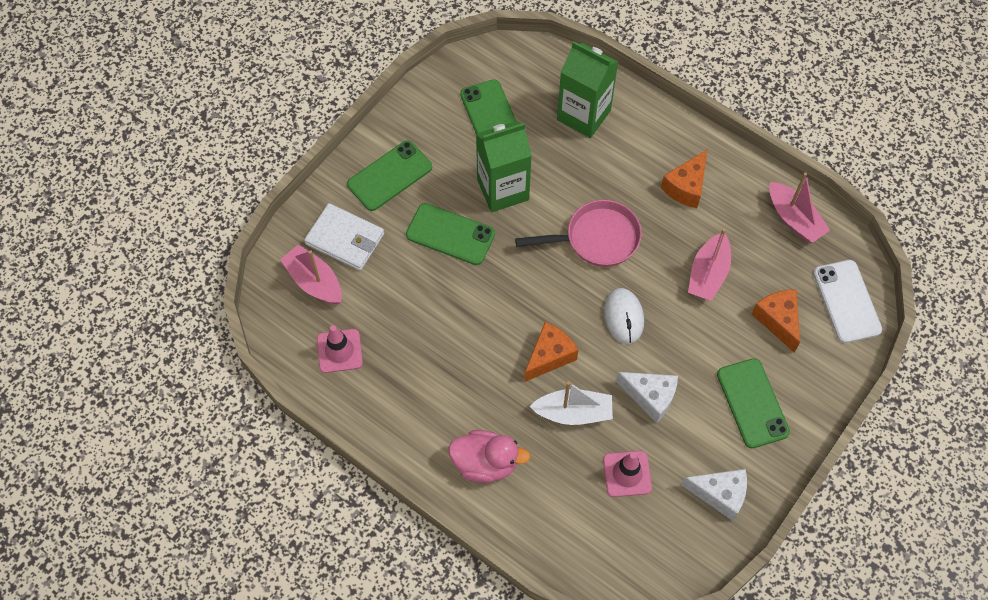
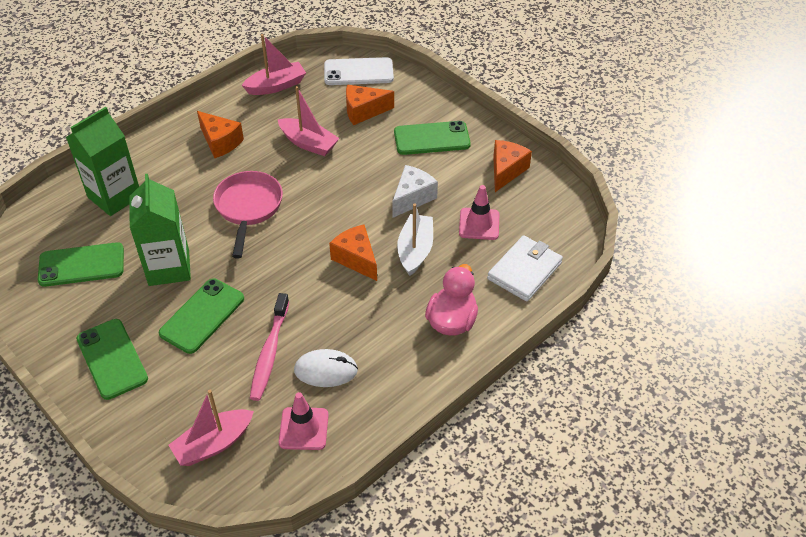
camera: 80 degrees left, 15 degrees down
white wallet [304,203,384,271] -> white wallet moved to [487,235,563,301]
white mouse [604,288,644,344] -> white mouse moved to [294,349,358,387]
white cheese [681,469,747,521] -> orange cheese [493,140,532,192]
none -> pink toothbrush [250,293,289,401]

